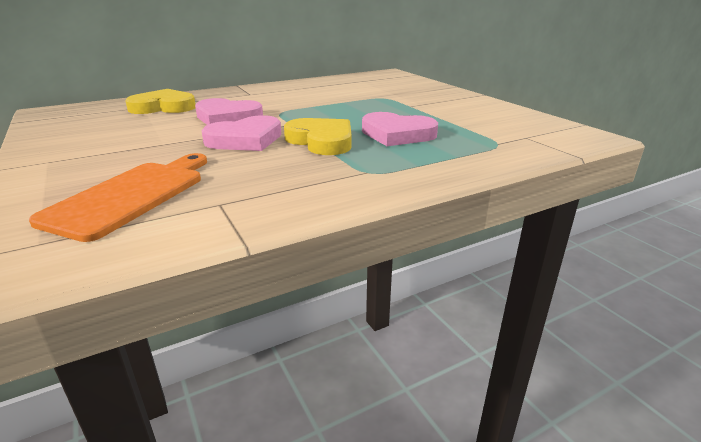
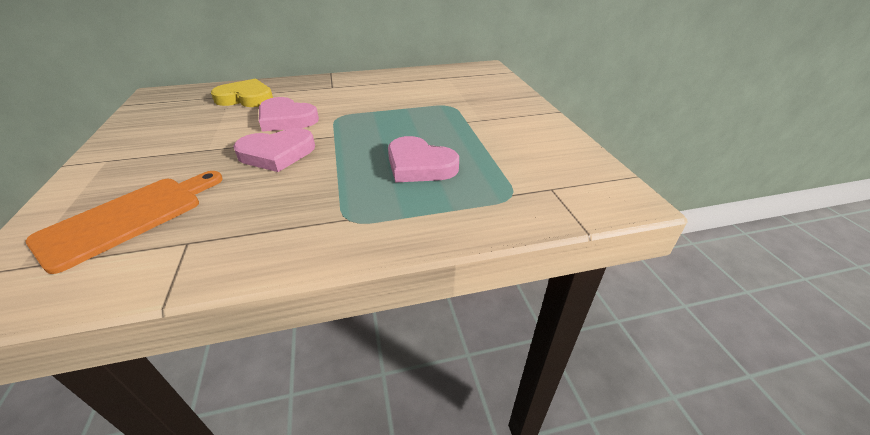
camera: 15 degrees right, 10 degrees up
yellow heart [284,118,351,155] -> none

